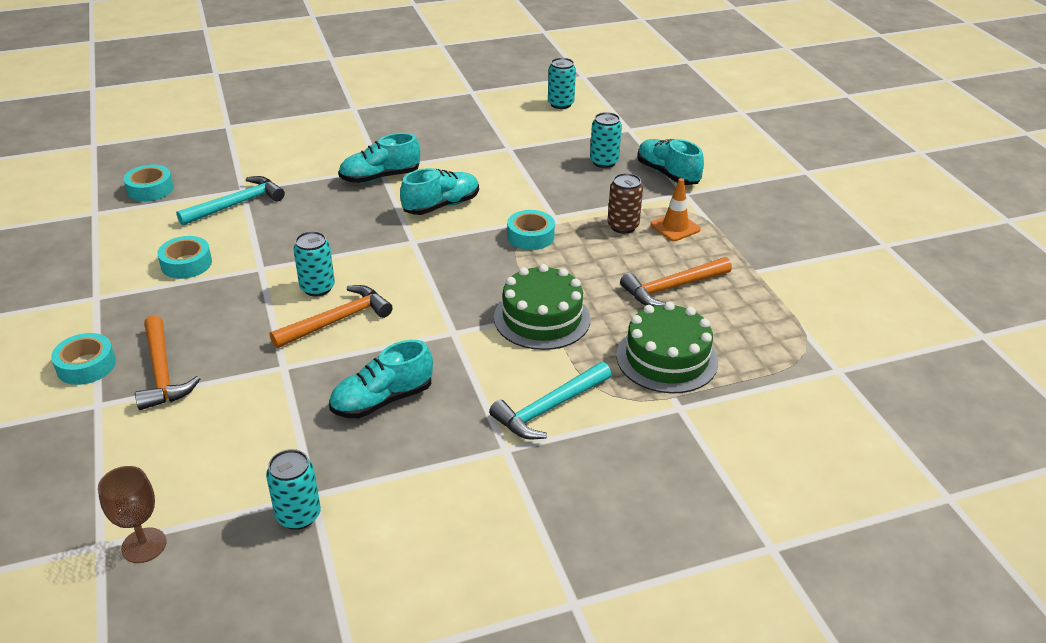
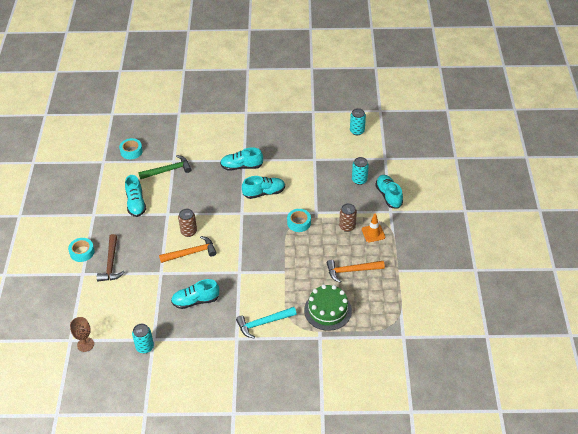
camera: 20 degrees right, 10 degrees up
orange hammer [135,315,200,410] -> brown hammer [97,234,125,281]
turquoise tape [157,236,212,279] -> turquoise shoe [125,175,146,217]
turquoise hammer [176,176,285,226] -> green hammer [138,155,192,179]
turquoise can [293,231,335,297] -> brown can [178,209,197,237]
green cake [494,264,591,350] -> none

